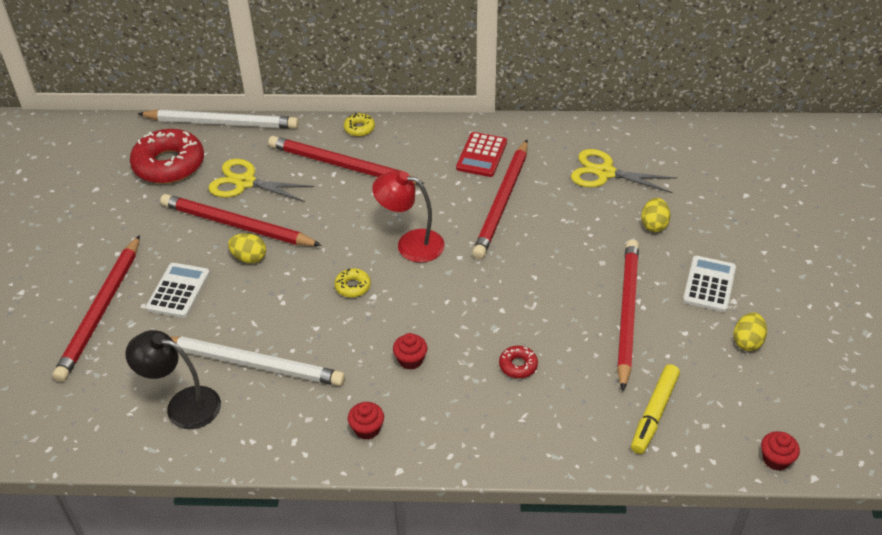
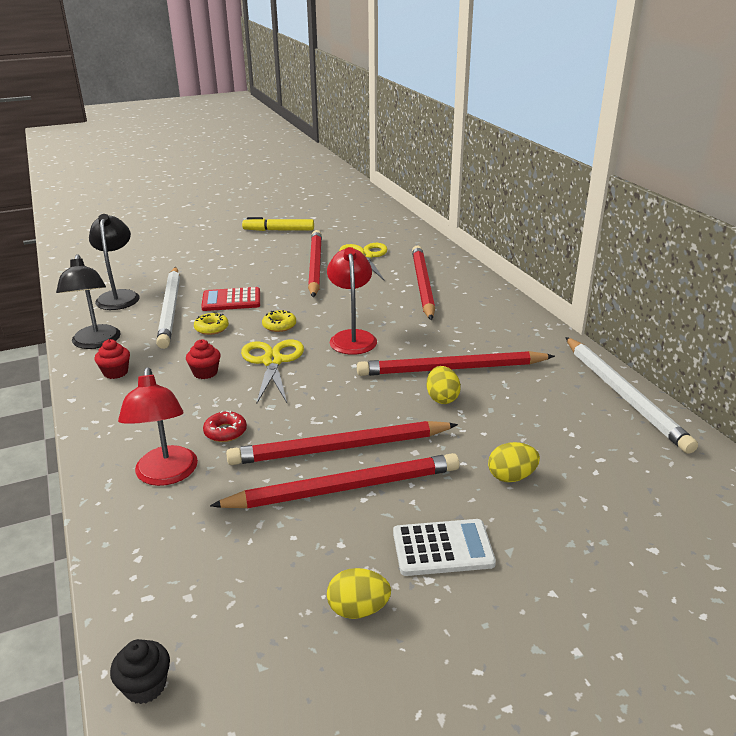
camera: 65 degrees right, 15 degrees down
red pencil [52,235,140,382] -> red pencil moved to [226,421,458,465]
red donut [130,129,204,184] -> none
white pencil [138,109,299,129] -> white pencil moved to [565,337,698,454]
white calculator [146,263,210,318] -> none
yellow egg [228,233,266,263] -> yellow egg moved to [427,366,461,404]
yellow donut [344,113,375,137] -> yellow donut moved to [194,312,229,335]
red calculator [456,132,507,177] -> red calculator moved to [201,287,260,311]
yellow scissors [571,149,677,193] -> yellow scissors moved to [241,339,304,404]
yellow marker [631,364,680,454] -> yellow marker moved to [242,217,314,231]
red cupcake [761,431,800,471] -> black cupcake [110,639,170,704]
none -> black lamp [56,254,121,349]
none -> red lamp [118,367,198,486]

